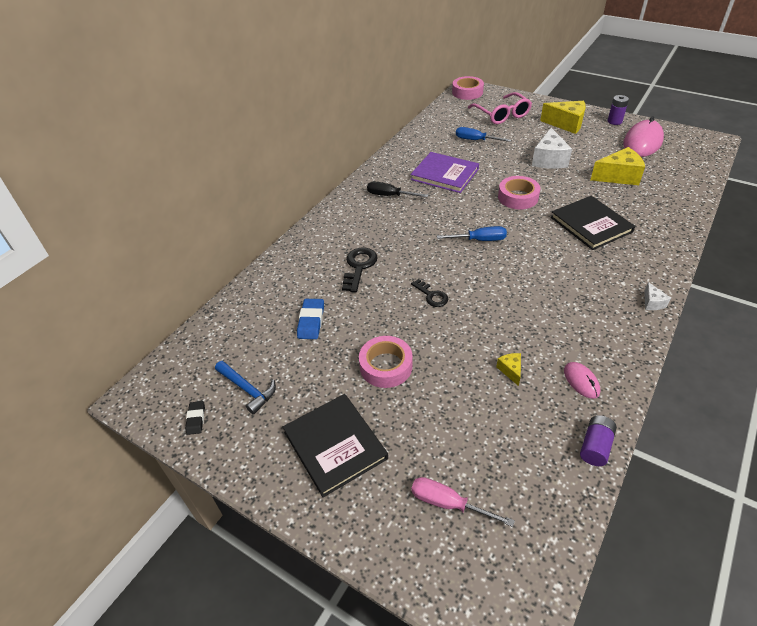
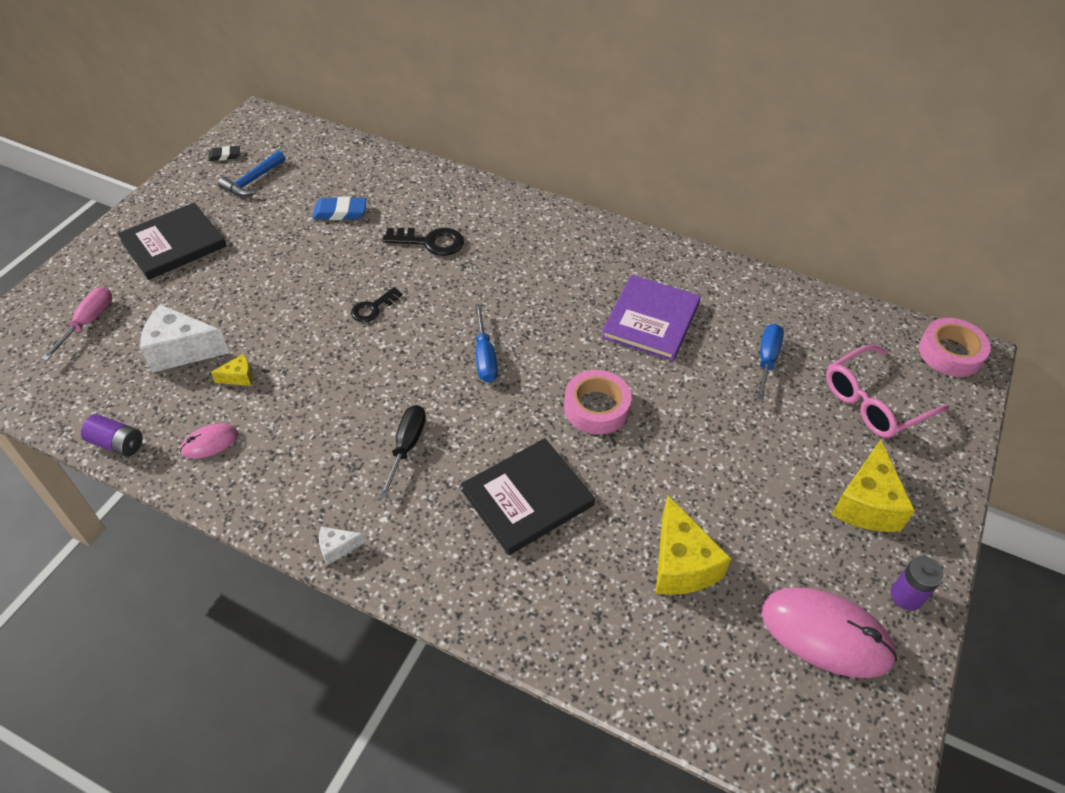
camera: 80 degrees right, 5 degrees up
pink tape [359,336,413,388] -> none
black screwdriver [367,182,428,197] -> black screwdriver moved to [379,405,426,498]
white cheese [532,128,572,169] -> white cheese moved to [140,304,229,373]

